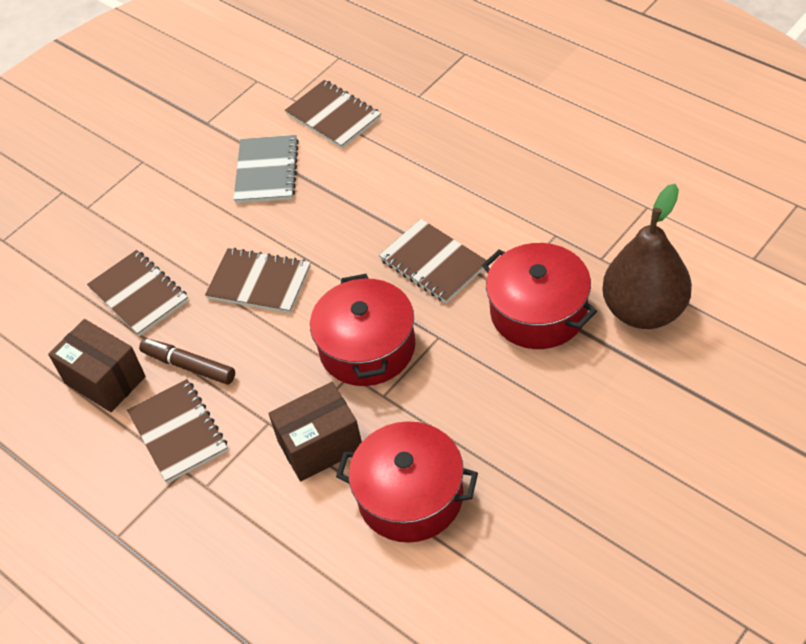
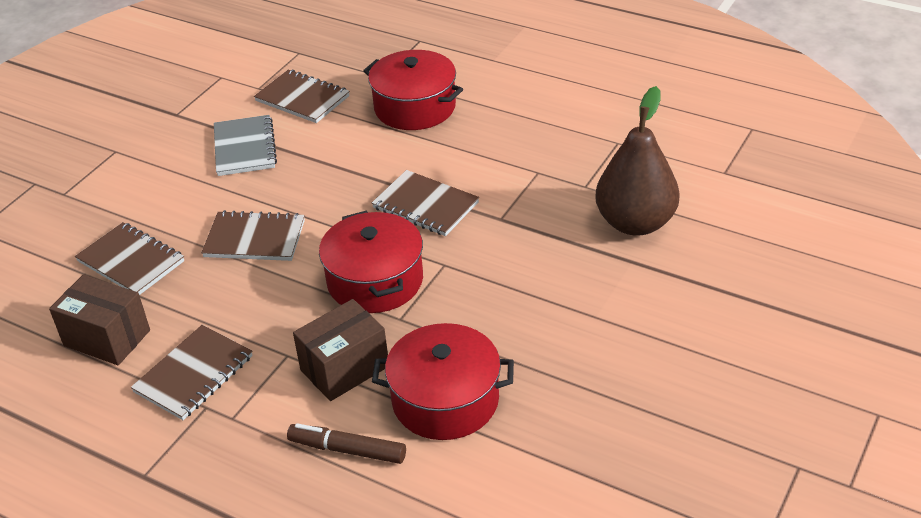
camera: 15 degrees left, 10 degrees down
brown notebook [127,379,228,483] -> brown notebook turned 75 degrees clockwise [131,325,253,420]
brown marker [139,338,235,384] -> brown marker moved to [287,423,406,464]
red pot [482,243,597,349] -> red pot moved to [363,50,463,130]

